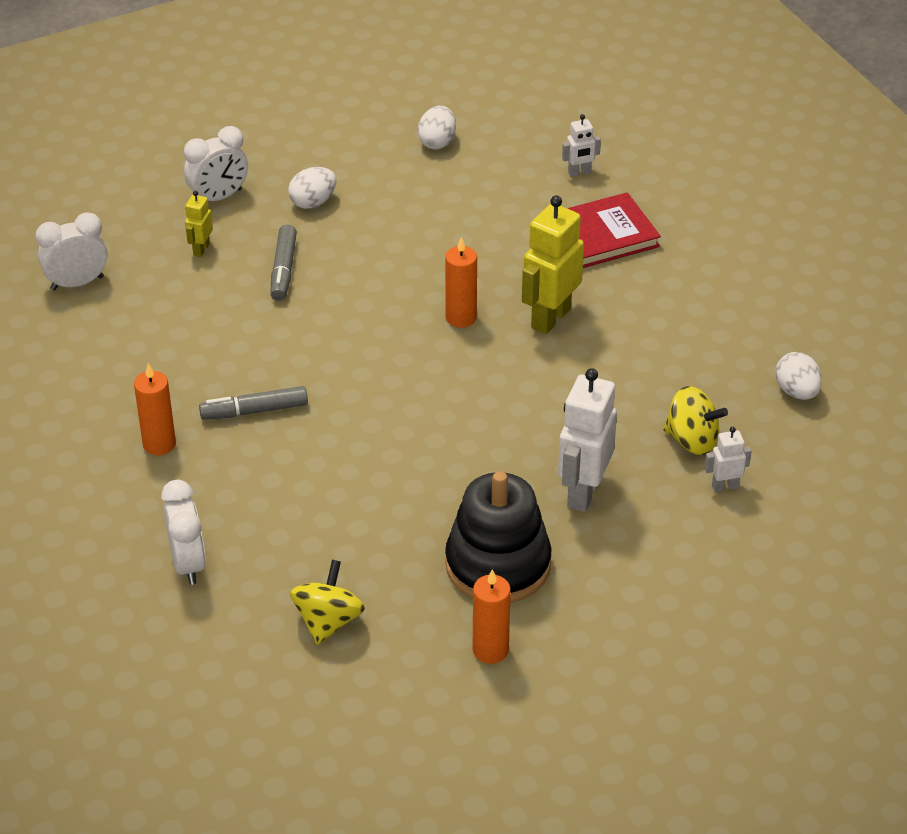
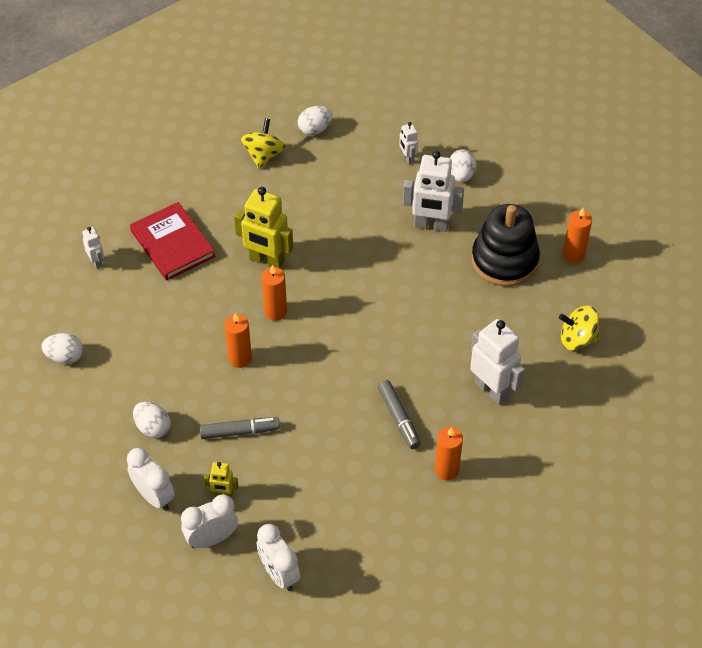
camera: 100 degrees left, 10 degrees up
white clock [161,480,206,585] -> white clock moved to [181,494,238,548]
yellow spinning top [663,386,728,455] -> yellow spinning top moved to [241,118,285,169]
none -> orange candle [225,313,252,368]
none -> white egg [450,149,476,182]
none -> white robot [470,319,525,405]

